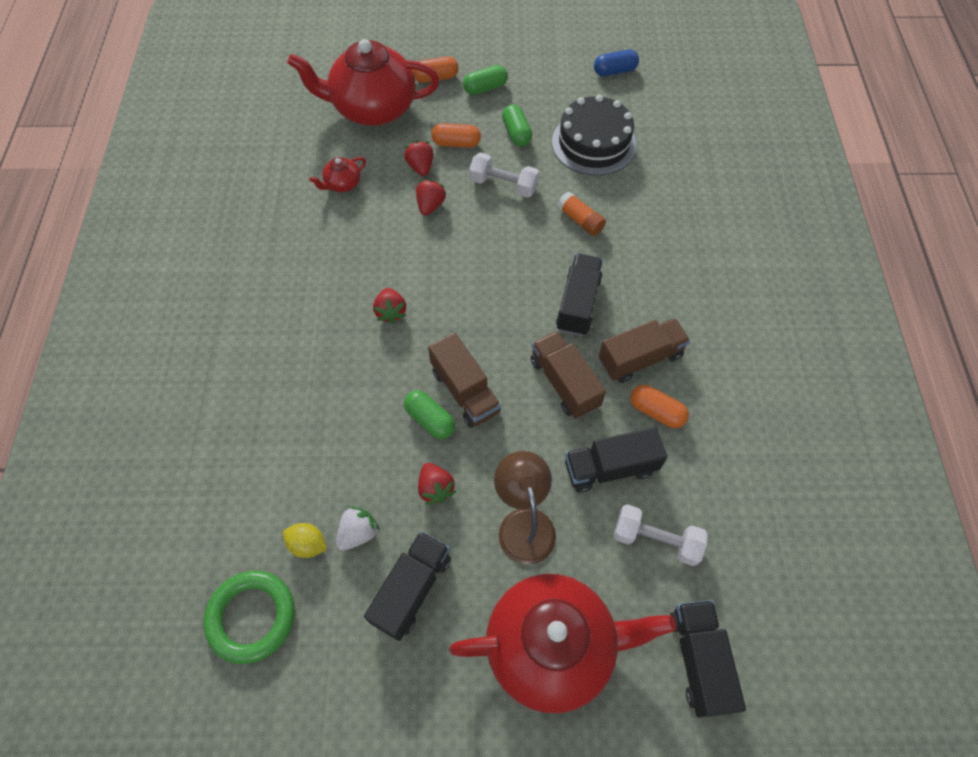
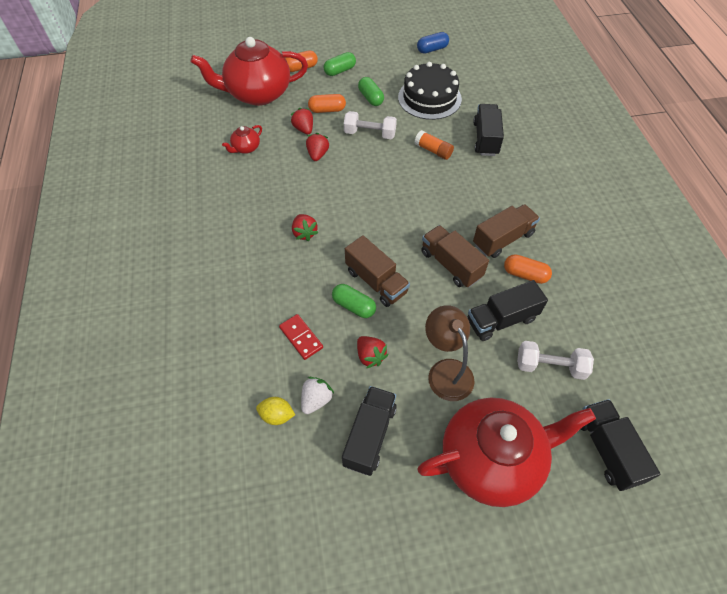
camera: 10 degrees left, 5 degrees down
green ring [204,571,295,664] -> none
black truck [556,253,603,336] -> black truck moved to [473,104,504,156]
none -> red domino [279,314,323,360]

